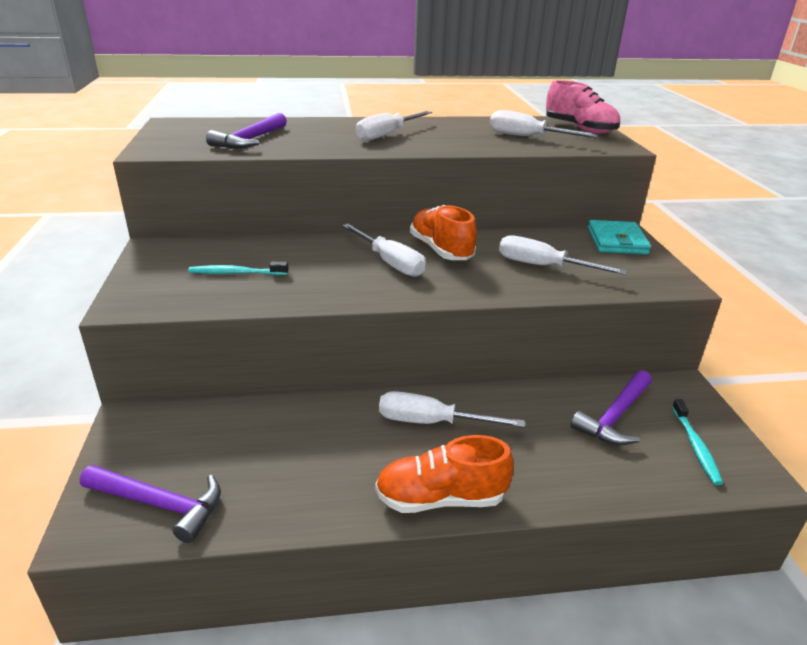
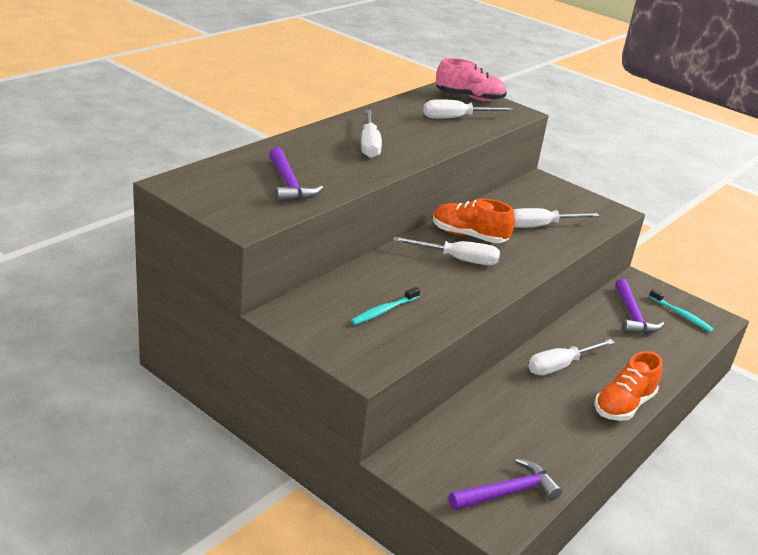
camera: 45 degrees left, 0 degrees up
turquoise wallet [588,220,651,255] -> none

